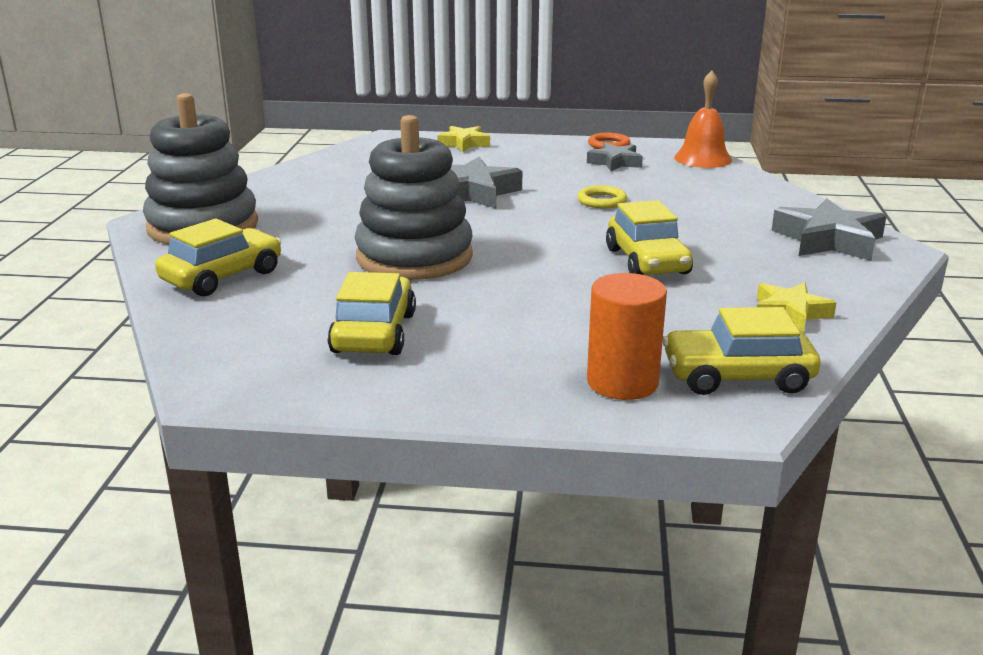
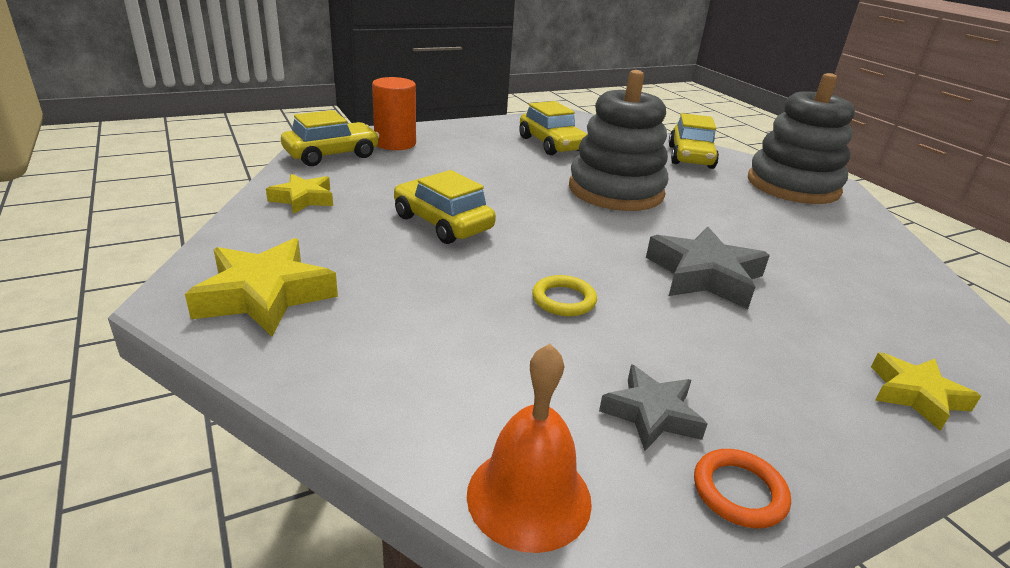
camera: 145 degrees right, 5 degrees up
grey star [771,198,887,261] -> yellow star [185,238,338,336]

